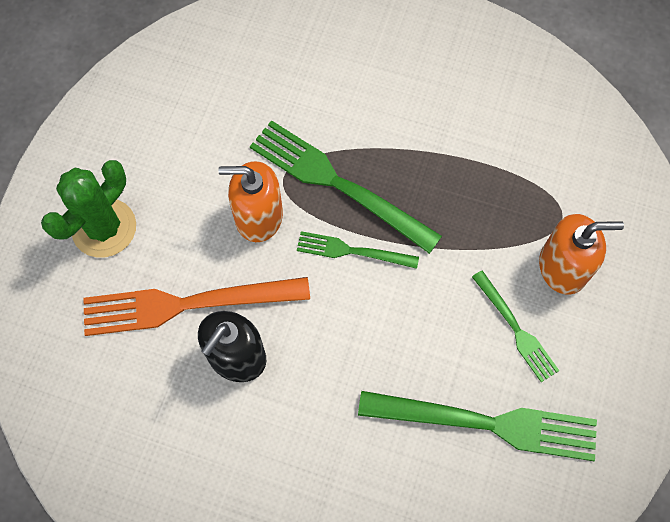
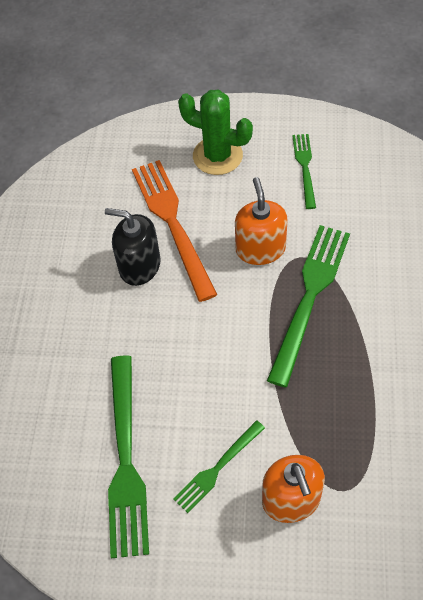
camera: 80 degrees right, 10 degrees down
green fork [297,231,419,269] -> green fork moved to [292,134,316,209]

